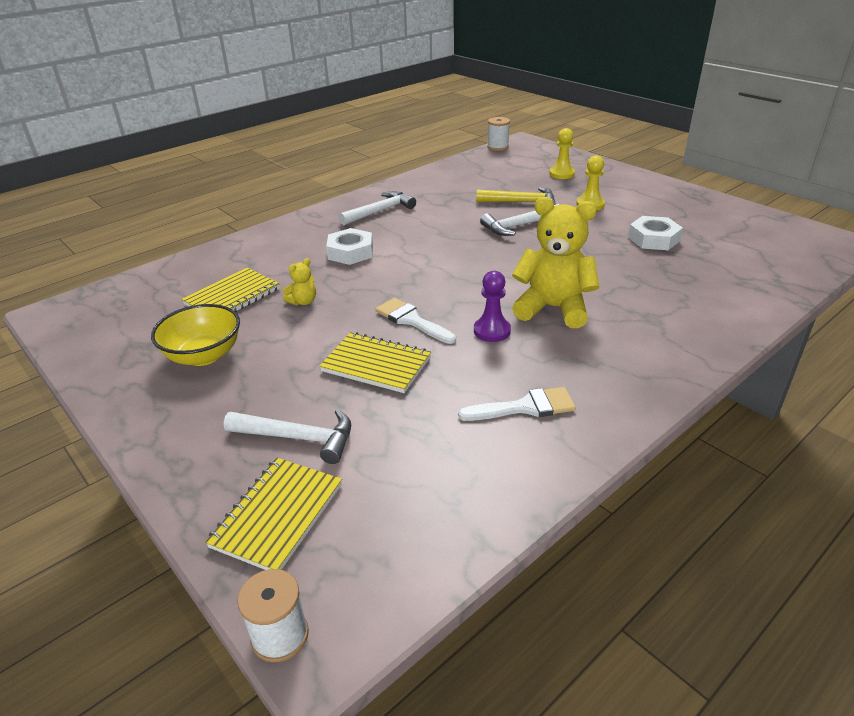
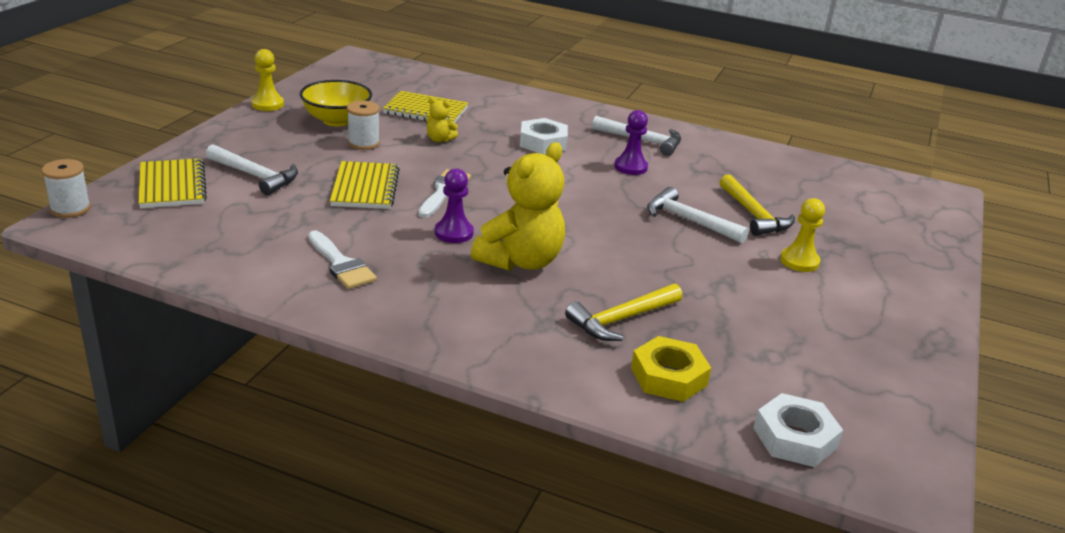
camera: 60 degrees right, 5 degrees down
yellow notebook [205,458,342,570] -> yellow notebook turned 75 degrees clockwise [138,158,207,208]
white hammer [224,409,351,464] -> white hammer turned 45 degrees counterclockwise [206,144,298,195]
white spool [487,117,510,151] -> white spool moved to [347,101,380,150]
yellow teddy bear [512,197,599,328] -> yellow teddy bear turned 45 degrees clockwise [471,142,565,271]
yellow pawn [549,128,575,179] -> yellow pawn moved to [251,49,284,111]
white nut [628,216,683,250] -> white nut moved to [754,393,843,467]
none -> yellow hammer [565,283,683,341]
none -> purple pawn [614,110,648,175]
none -> yellow nut [631,336,711,402]

